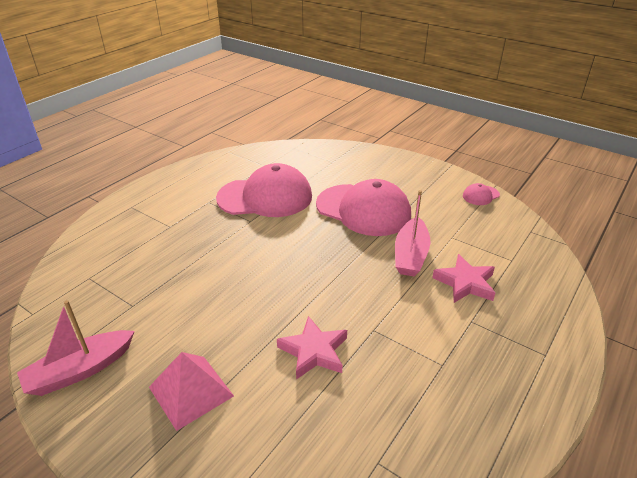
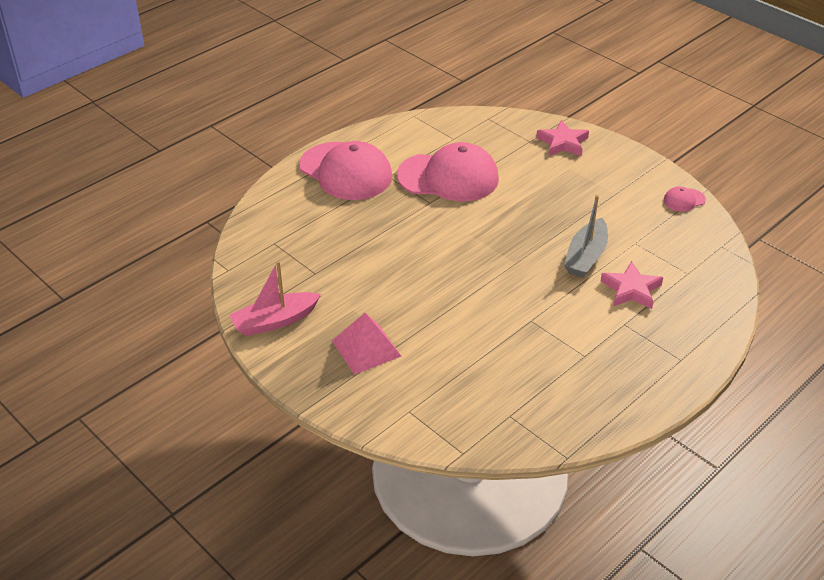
camera: 10 degrees right, 5 degrees up
pink star [277,316,347,380] -> pink star moved to [536,120,589,156]
pink cap [316,179,411,236] -> pink cap moved to [299,141,392,200]
pink boat [395,190,430,276] -> grey boat [564,195,608,278]

